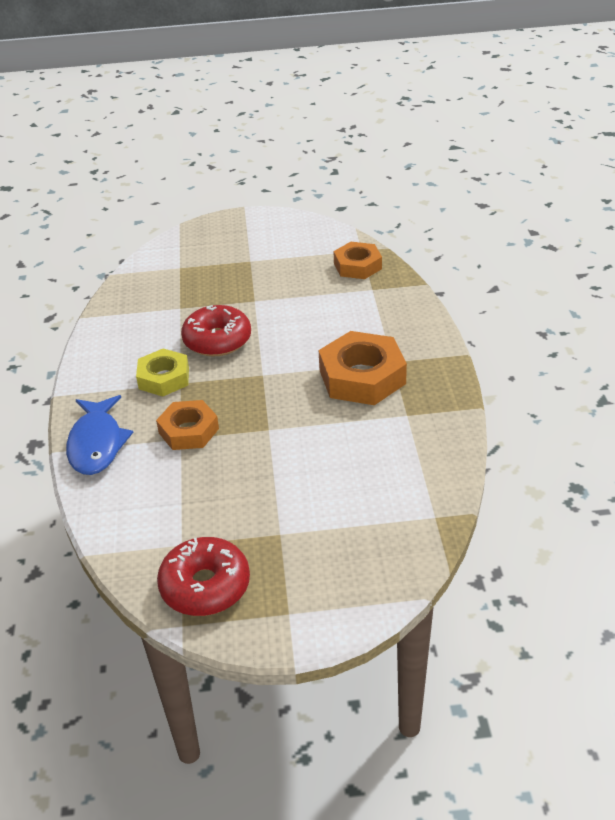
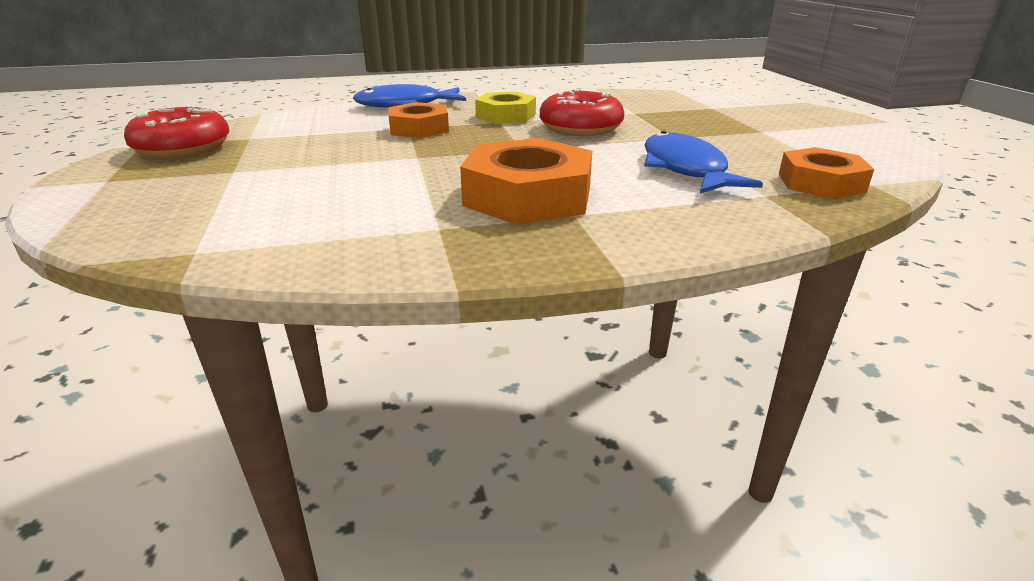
camera: 80 degrees right, 10 degrees down
none -> blue fish [644,131,763,194]

